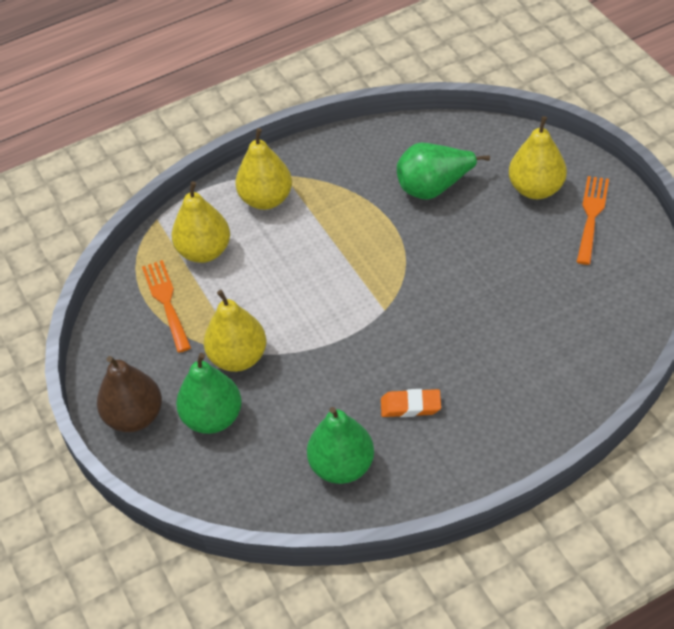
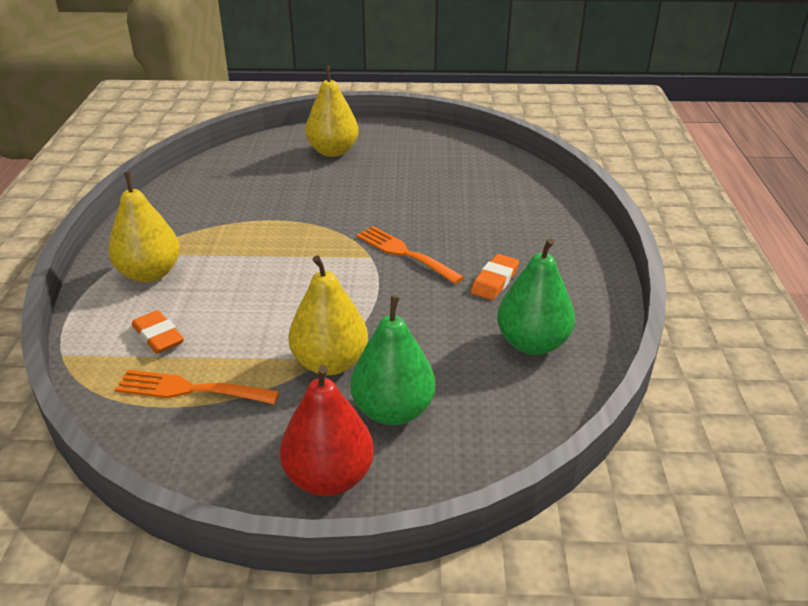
camera: 65 degrees left, 15 degrees down
brown pear [97,356,162,432] -> red pear [280,365,374,496]
yellow pear [172,181,230,263] -> orange eraser [132,310,184,354]
green pear [397,143,490,200] -> none
orange fork [577,176,609,265] -> orange fork moved to [356,226,464,284]

